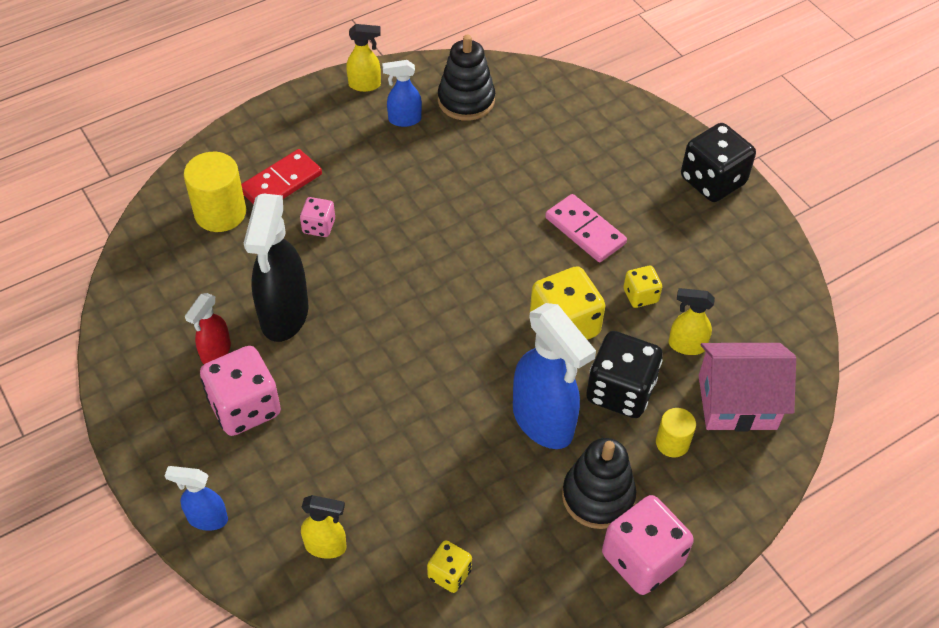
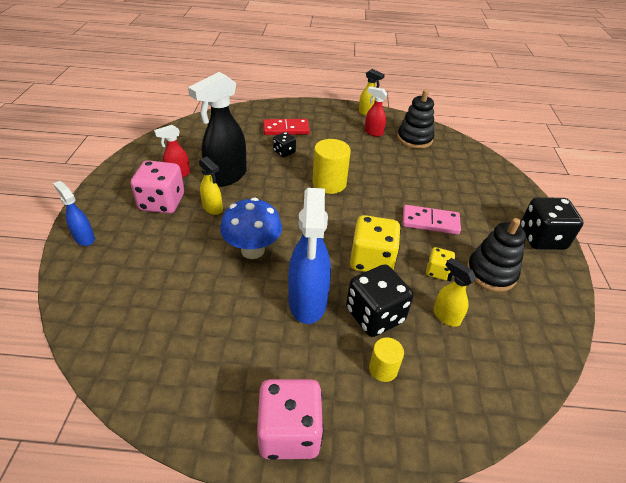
camera: 35 degrees right, 10 degrees down
yellow cylinder [184,152,246,232] -> yellow cylinder moved to [312,139,351,194]
pink dice [300,197,335,237] -> black dice [273,132,296,157]
yellow spray bottle [301,495,346,559] -> yellow spray bottle moved to [199,157,223,215]
blue spray bottle [382,60,422,127] -> red spray bottle [364,86,388,137]
yellow dice [427,540,472,593] -> none
pink domino [545,194,627,262] -> pink domino turned 75 degrees counterclockwise [402,205,461,235]
black stacking toy [562,438,636,529] -> black stacking toy moved to [467,218,526,292]
pink house [699,343,796,431] -> none
none -> blue mushroom [220,198,282,259]

